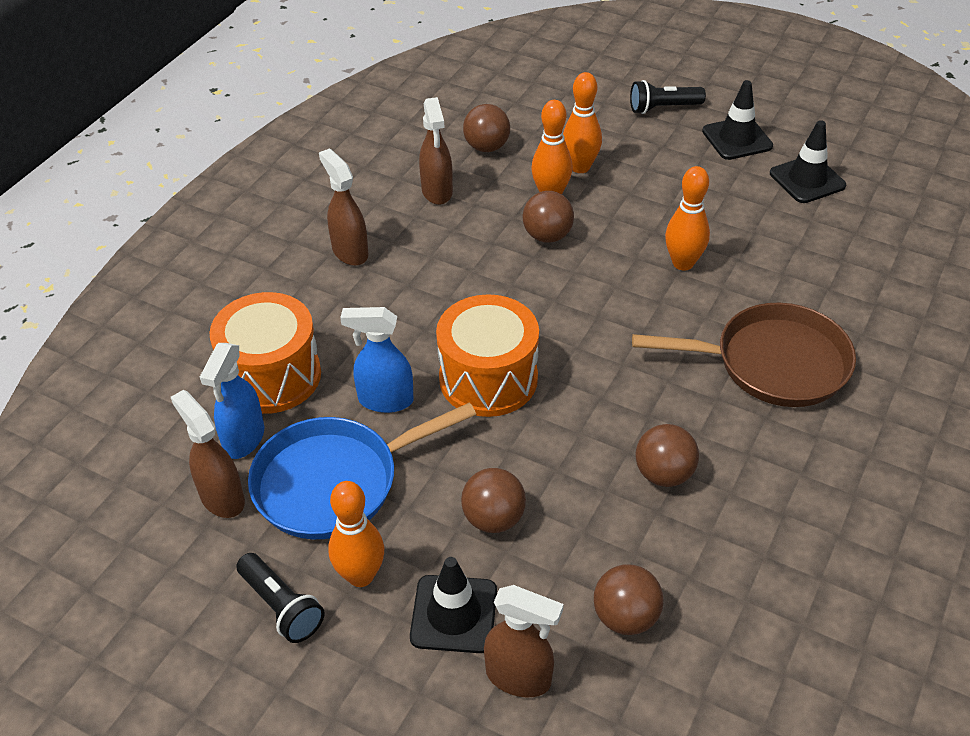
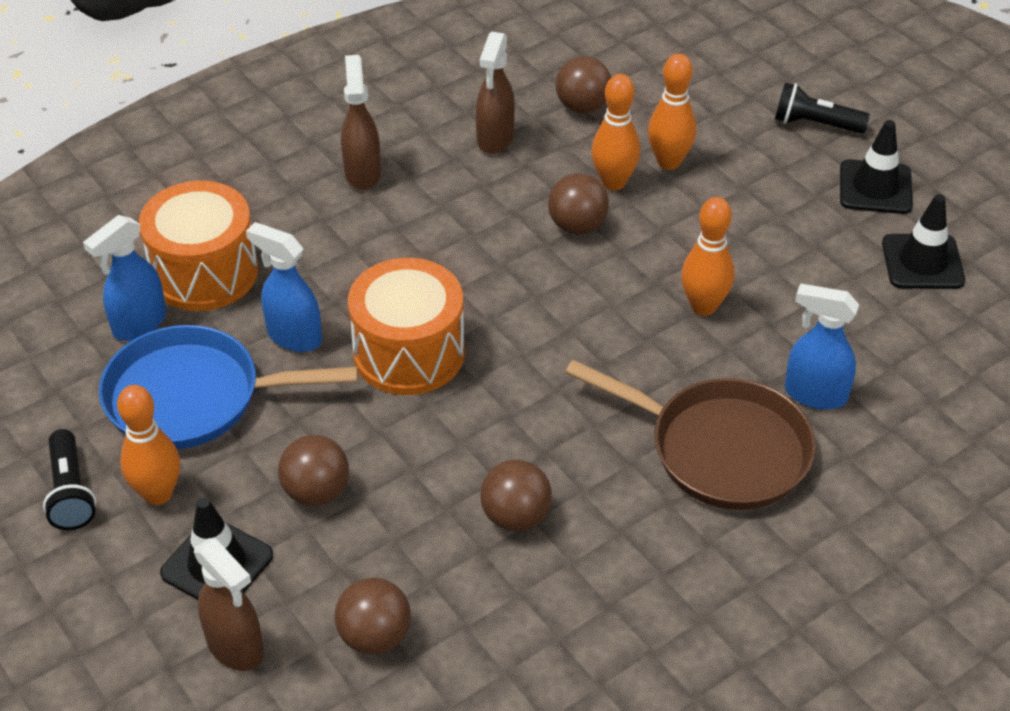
camera: 25 degrees right, 0 degrees up
brown spray bottle [171,390,245,518] -> none
none -> blue spray bottle [785,283,859,410]

